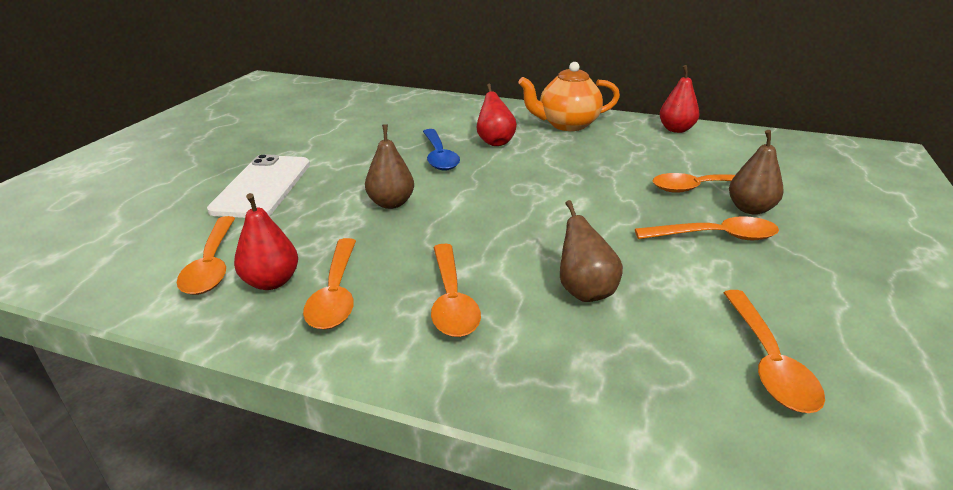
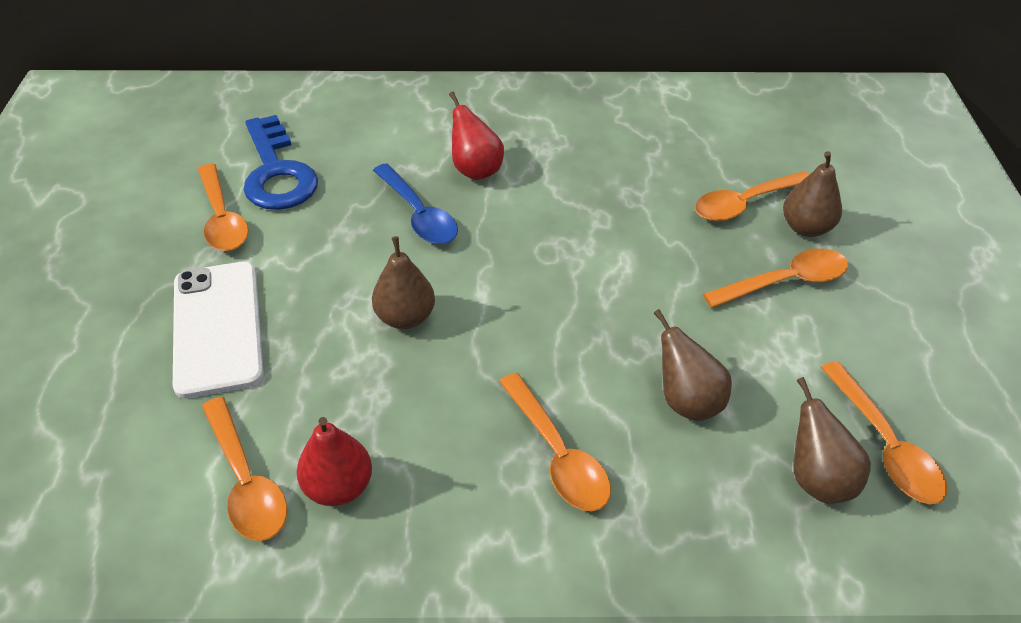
camera: 20 degrees left, 15 degrees up
orange spoon [303,238,356,330] -> orange spoon moved to [198,164,249,251]
orange teapot [518,62,620,131] -> none
red pear [659,65,700,133] -> none
none -> blue key [244,115,318,210]
none -> brown pear [793,377,871,504]

